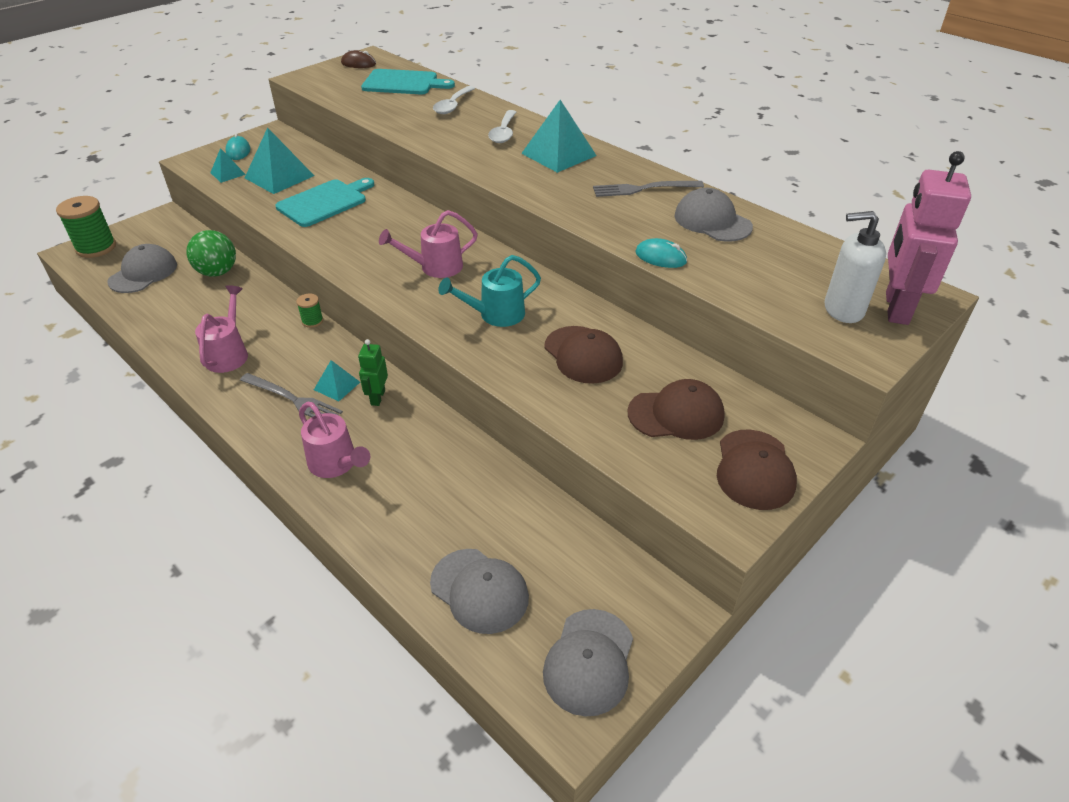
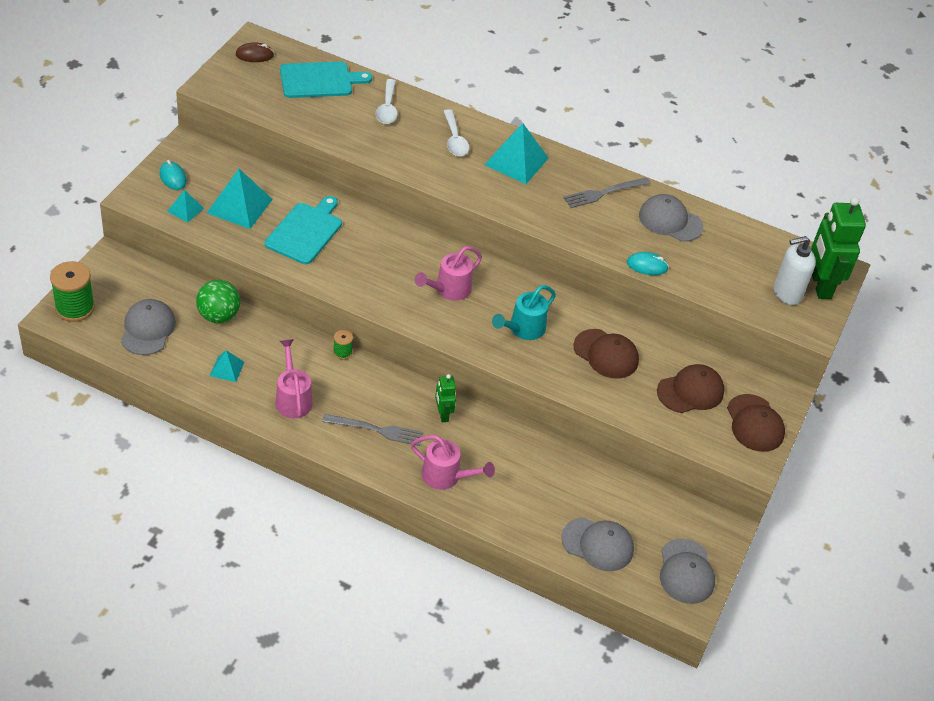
camera: 25 degrees left, 5 degrees up
turquoise pyramid [314,360,360,401] -> turquoise pyramid moved to [210,350,244,382]
pink robot [886,151,971,325] -> green robot [811,197,866,299]

